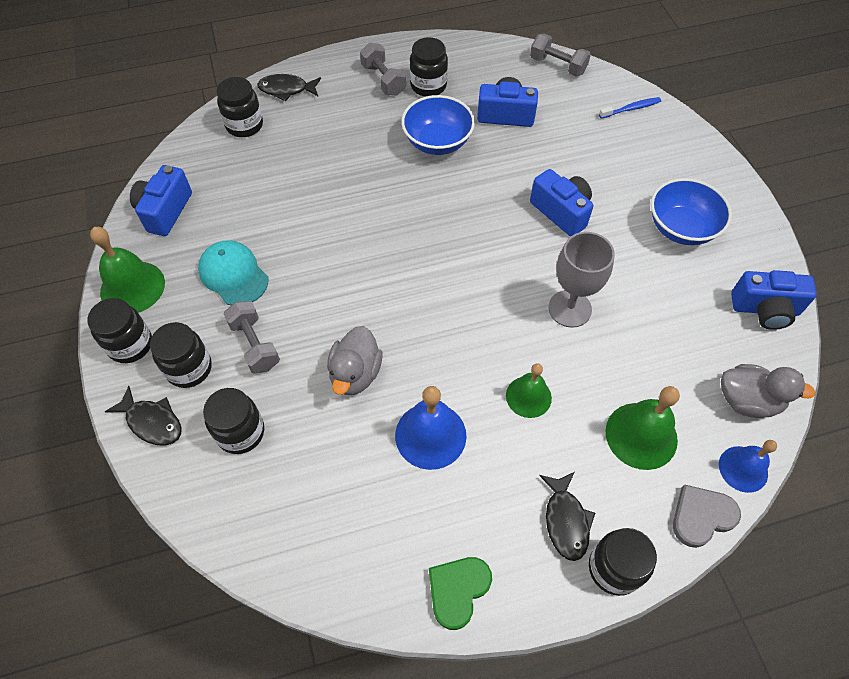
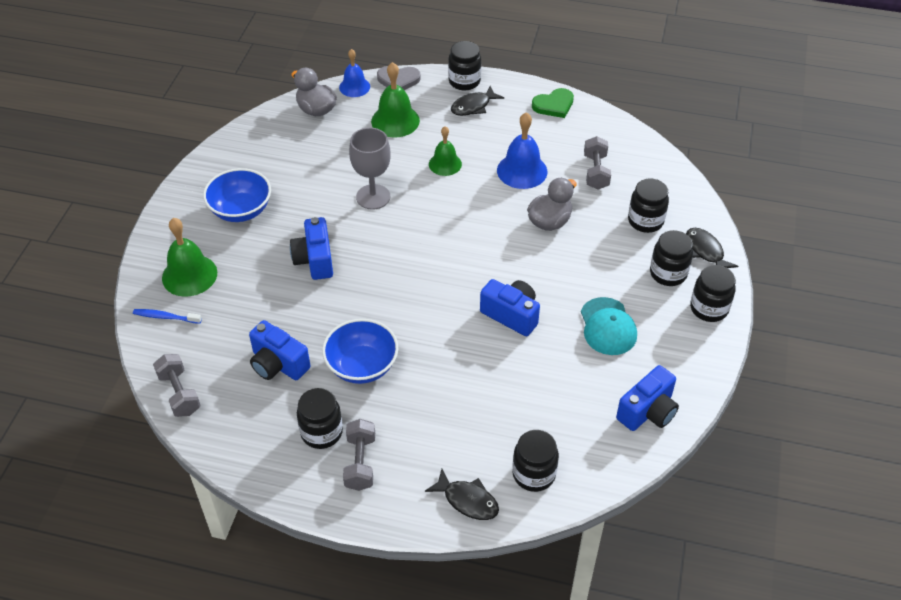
camera: 150 degrees left, 10 degrees down
green bell [90,227,165,313] -> green bell moved to [162,218,217,297]
grey dumbbell [223,301,280,374] -> grey dumbbell moved to [584,136,611,190]
black fish [539,472,595,561] -> black fish turned 150 degrees counterclockwise [451,86,504,116]
blue camera [731,270,817,330] -> blue camera moved to [480,279,540,336]

